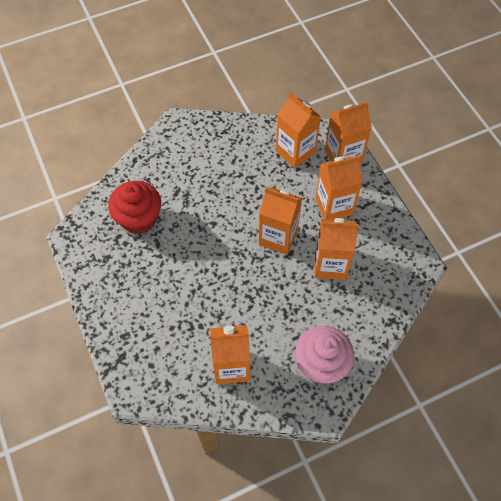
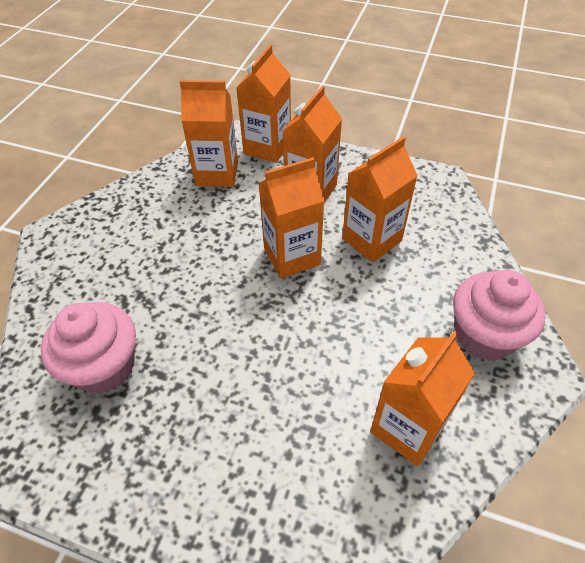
camera: 45 degrees left, 10 degrees down
red cupcake [108,181,161,235] -> pink cupcake [41,302,136,394]

